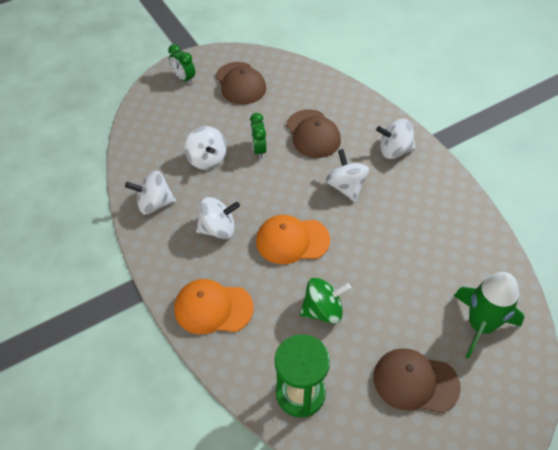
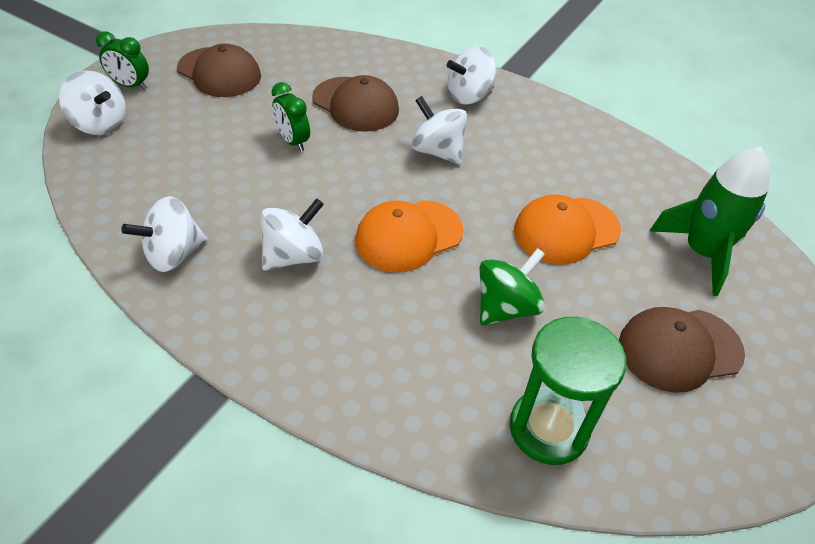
camera: 30 degrees left, 5 degrees down
orange cap [174,279,254,334] -> orange cap moved to [514,194,621,265]
white spinning top [185,126,227,170] -> white spinning top moved to [59,71,126,135]

